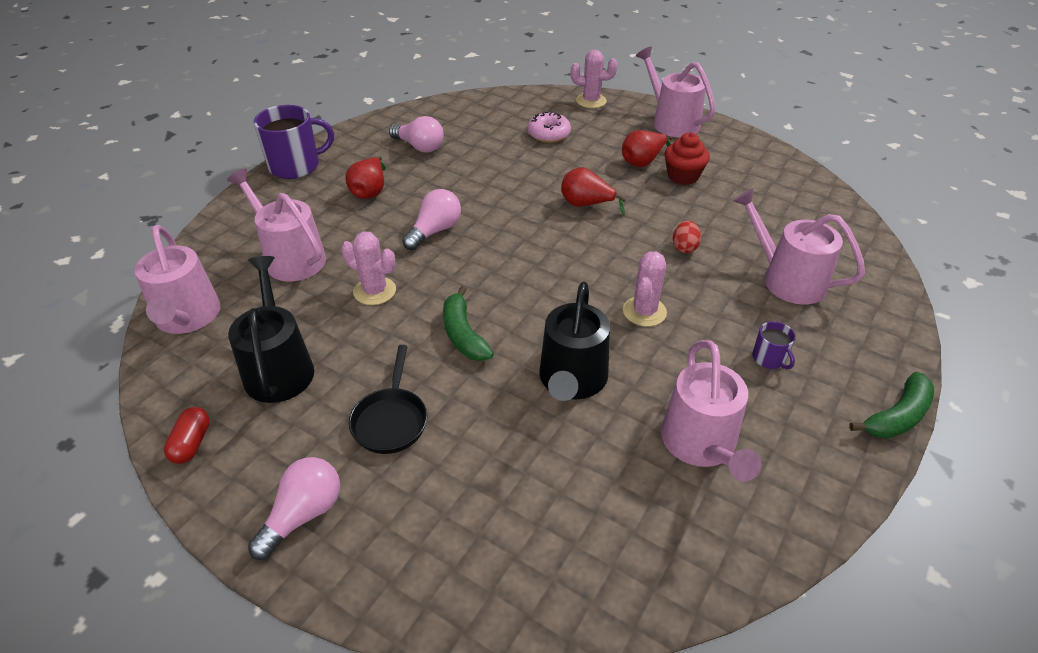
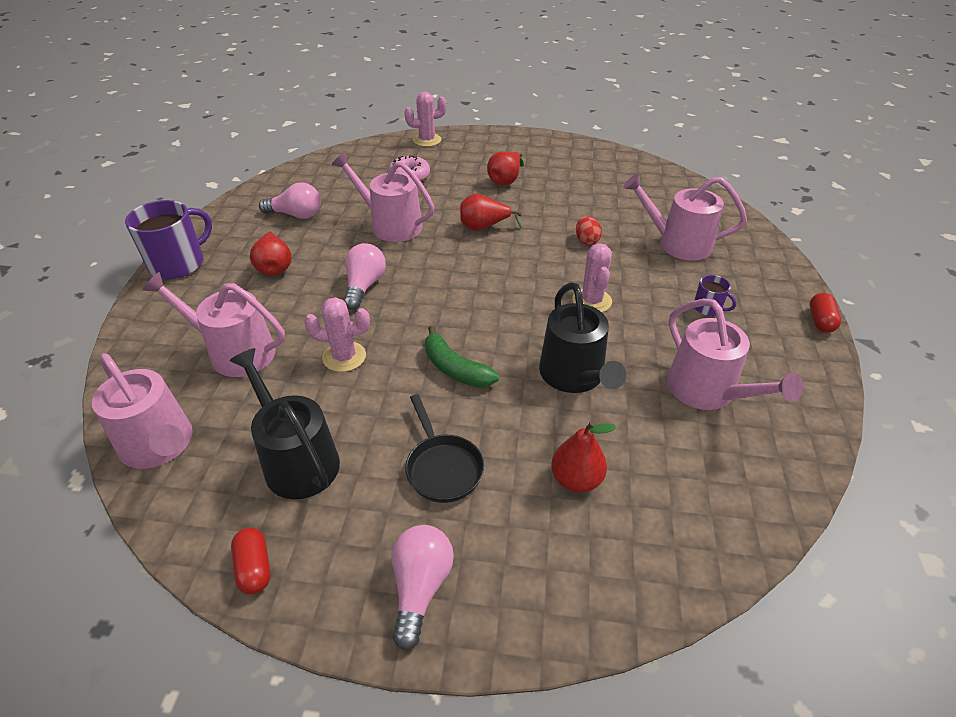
camera: 25 degrees left, 0 degrees up
pink watering can [636,46,715,137] -> pink watering can moved to [332,152,434,242]
red cupcake [665,133,710,185] -> none
green banana [849,372,934,439] -> red capsule [810,293,841,333]
none -> red pear [551,421,617,493]

